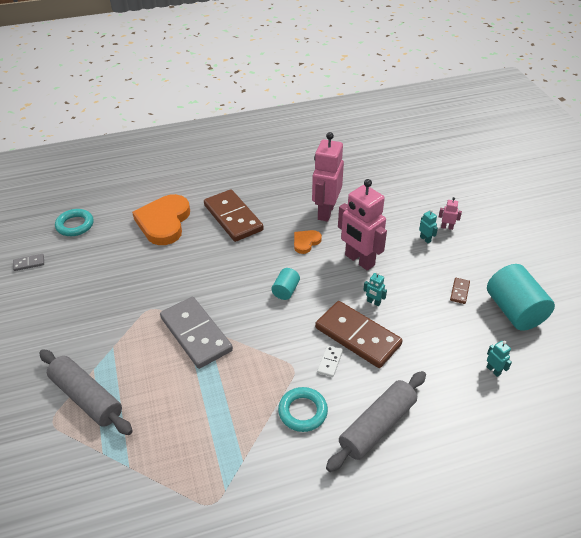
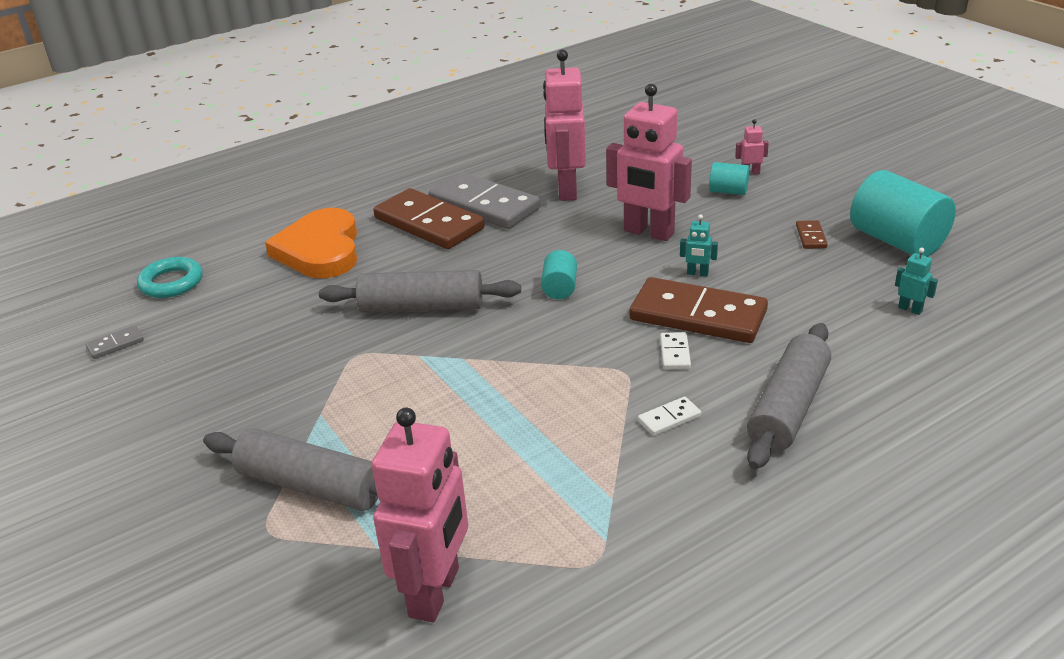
camera: 15 degrees left, 10 degrees down
grey domino [160,297,233,369] -> grey domino moved to [429,172,540,229]
turquoise ring [278,387,328,432] -> white domino [638,396,701,436]
orange heart [294,230,322,254] -> none
turquoise robot [419,209,438,244] -> turquoise cylinder [709,162,750,195]
none -> grey rolling pin [319,270,521,312]
none -> pink robot [372,407,468,622]

